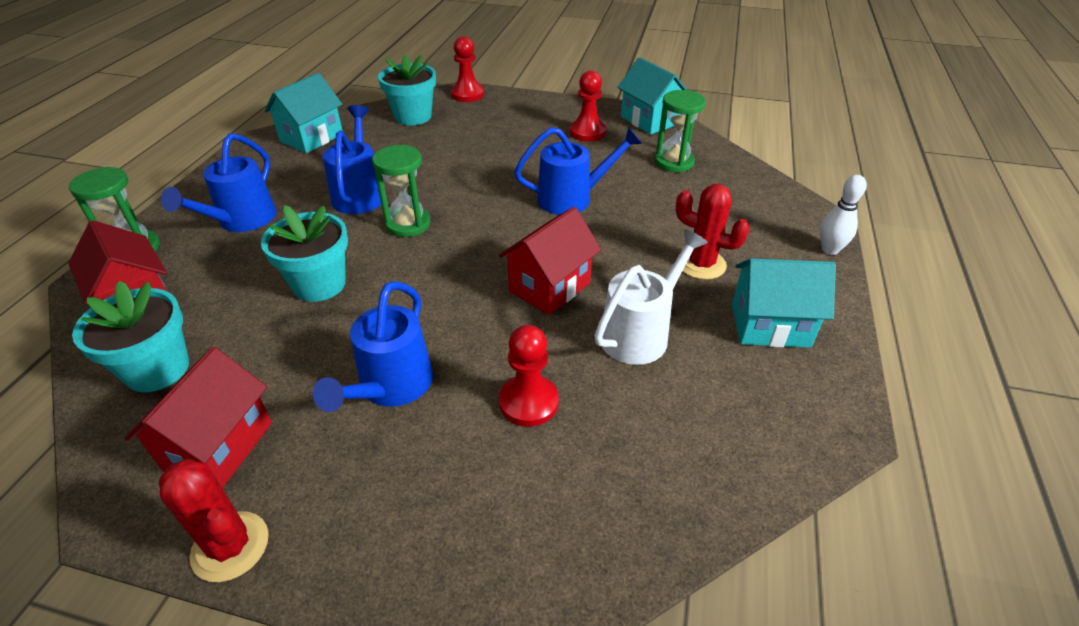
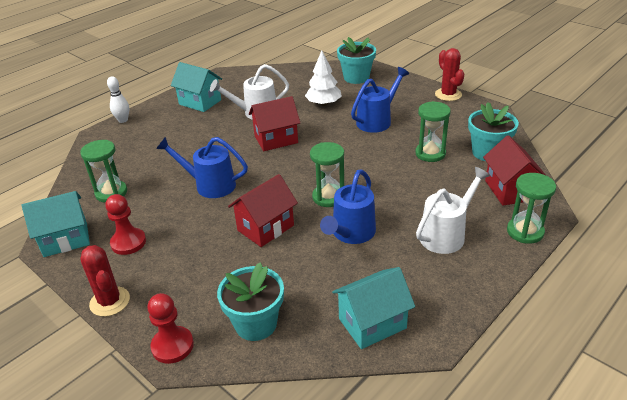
camera: 150 degrees left, 5 degrees down
red house [125,347,272,488] -> red house moved to [228,174,298,247]
blue watering can [161,133,277,232] -> white watering can [416,167,490,254]
turquoise flower pot [261,205,348,302] -> turquoise flower pot moved to [337,37,376,84]
red pawn [499,325,559,427] -> white tree [305,50,342,106]
turquoise house [617,57,687,135] -> turquoise house turned 75 degrees clockwise [22,191,90,257]
red cactus [676,184,750,280] -> red cactus moved to [80,245,130,317]
none -> green hourglass [415,101,451,162]

